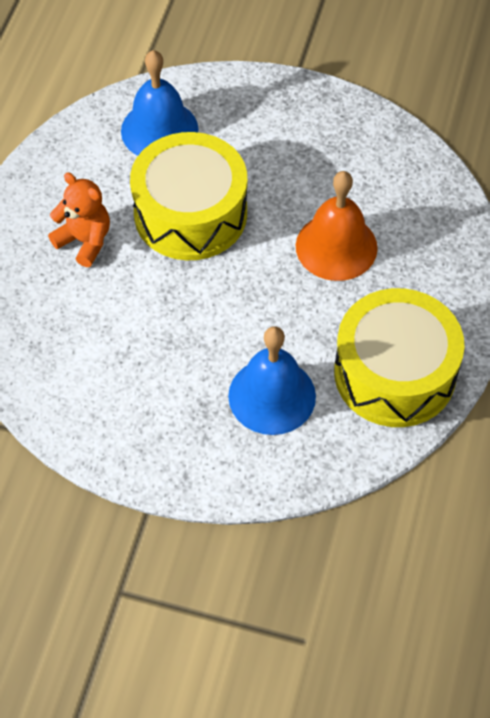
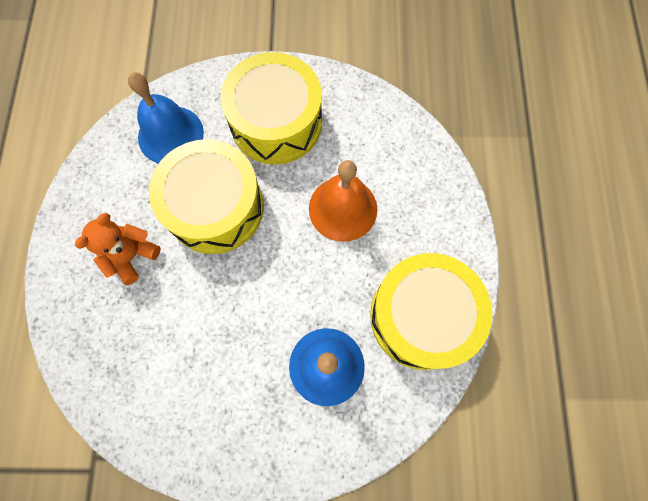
camera: 15 degrees left, 15 degrees up
orange teddy bear [48,173,110,267] -> orange teddy bear turned 75 degrees counterclockwise [75,213,161,285]
none -> yellow drum [220,52,322,165]

